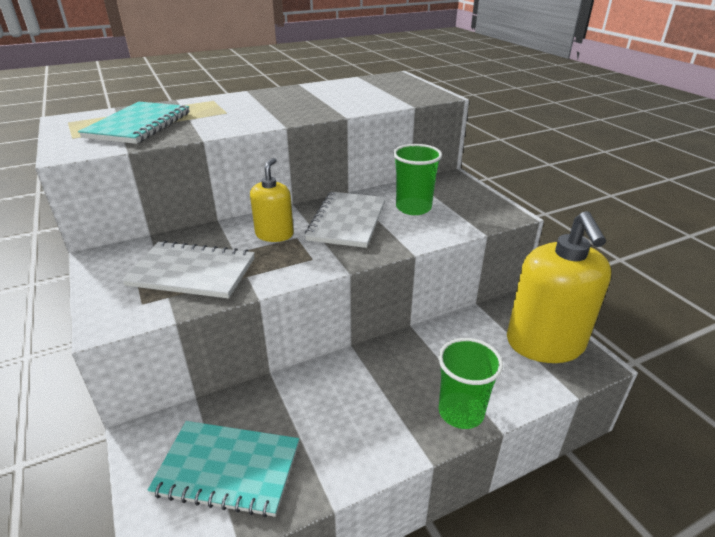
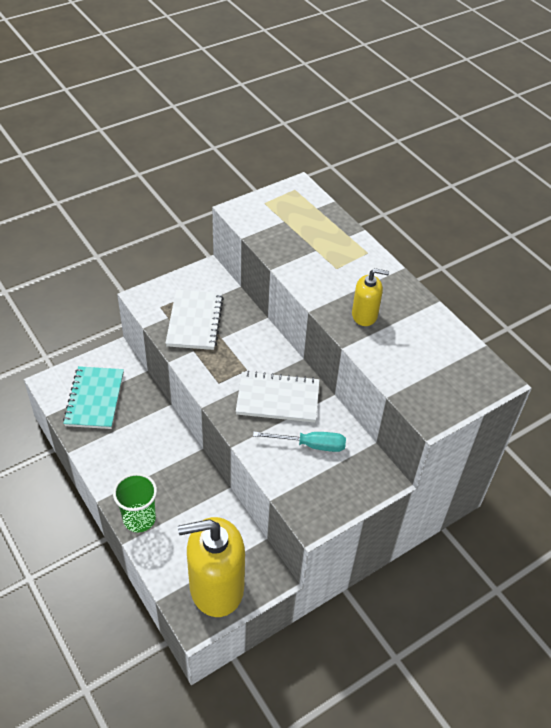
camera: 80 degrees right, 15 degrees up
turquoise notebook [78,102,189,144] -> none
yellow soap dispenser [250,158,294,242] -> yellow soap dispenser moved to [352,268,389,326]
green cup [393,144,442,215] -> turquoise screwdriver [253,432,346,452]

